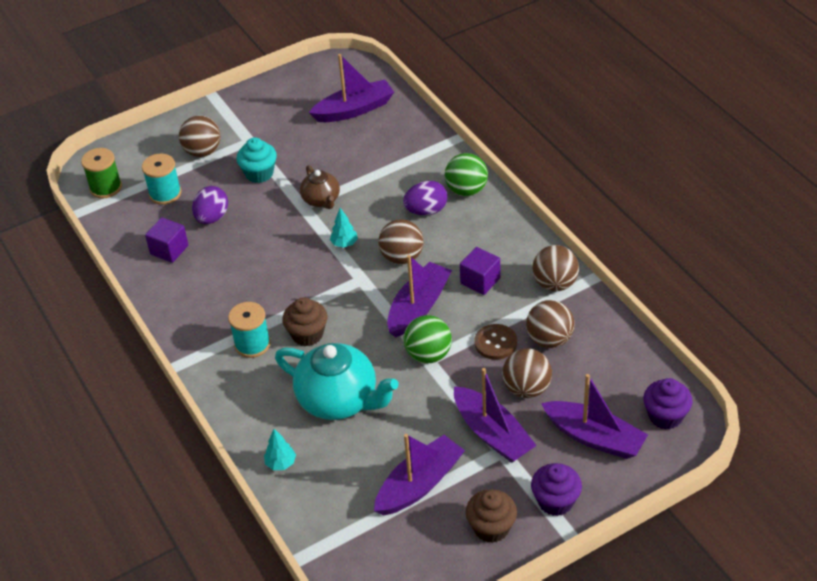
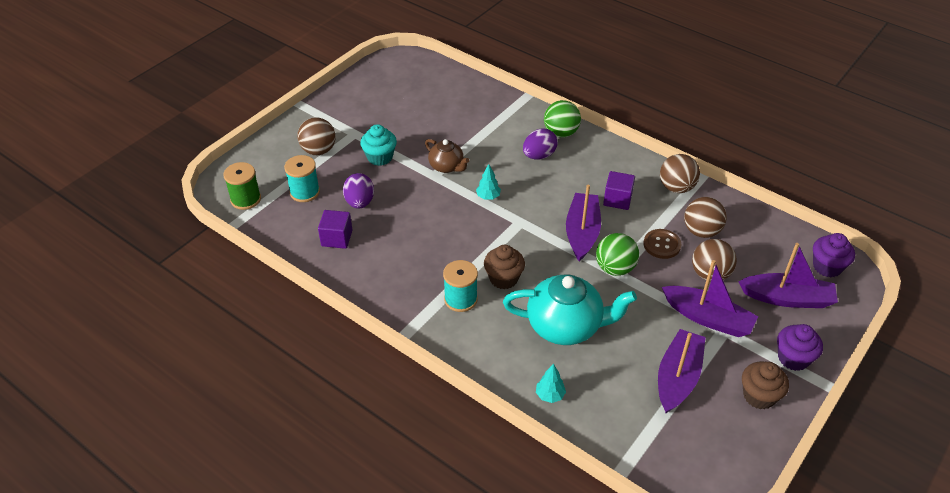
camera: 25 degrees left, 0 degrees up
purple boat [309,54,394,122] -> none
brown ball [378,219,424,264] -> none

